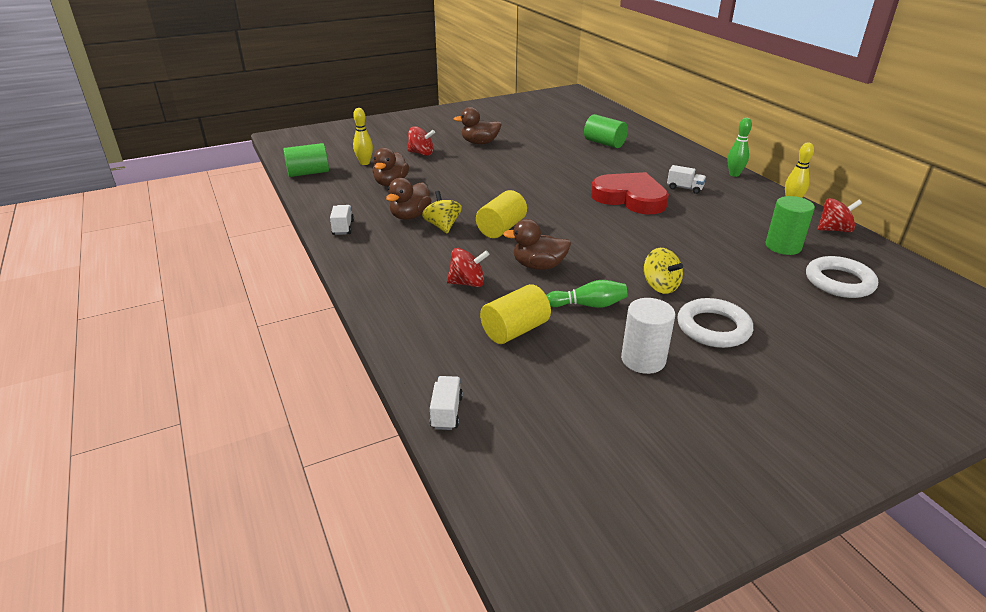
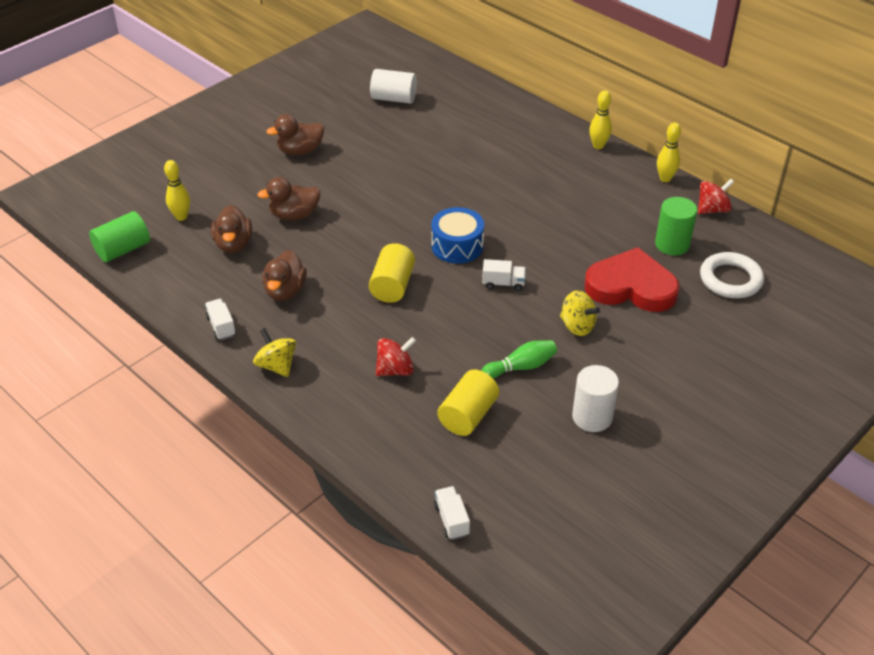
camera: 20 degrees left, 10 degrees up
red spinning top [407,126,435,156] -> none
yellow spinning top [422,191,462,233] -> yellow spinning top moved to [253,328,296,377]
brown duck [503,219,571,270] -> brown duck moved to [258,177,320,220]
green cylinder [584,114,628,148] -> none
red heart [591,172,669,214] -> red heart moved to [585,247,680,312]
white truck [667,165,706,194] -> white truck moved to [482,259,526,291]
white ring [677,298,753,348] -> none
green bowling pin [727,118,752,177] -> yellow bowling pin [589,90,612,149]
none -> white cylinder [370,69,417,104]
none -> blue drum [431,207,484,264]

